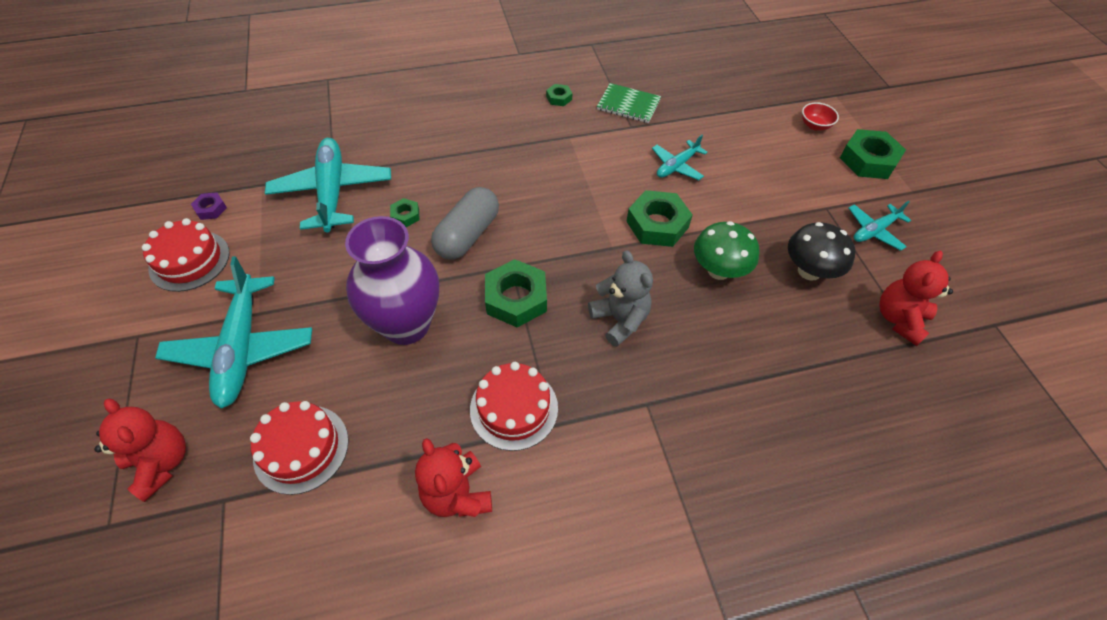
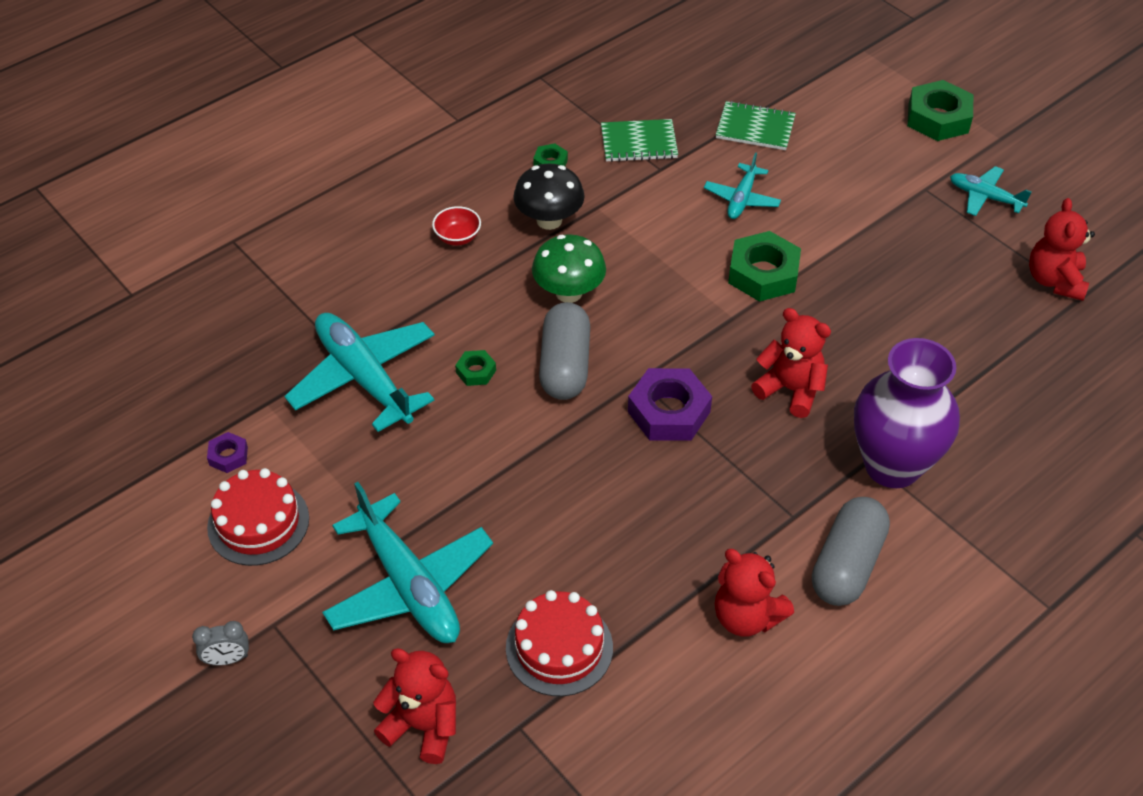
camera: 25 degrees left, 5 degrees down
purple vase [345,216,439,345] -> purple vase moved to [854,338,960,488]
red cake [470,362,558,451] -> none
green nut [485,259,547,328] -> purple nut [628,368,712,441]
grey teddy bear [588,250,653,347] -> red teddy bear [751,308,831,418]
green mushroom [694,221,759,280] -> green mushroom moved to [532,234,606,303]
black mushroom [788,222,855,281] -> black mushroom moved to [513,164,585,230]
red bowl [802,102,839,131] -> red bowl moved to [432,206,481,245]
turquoise plane [849,201,911,251] -> turquoise plane turned 90 degrees clockwise [950,166,1031,216]
none -> grey clock [192,621,249,665]
none -> green notebook [716,101,796,150]
none -> grey capsule [812,497,890,606]

